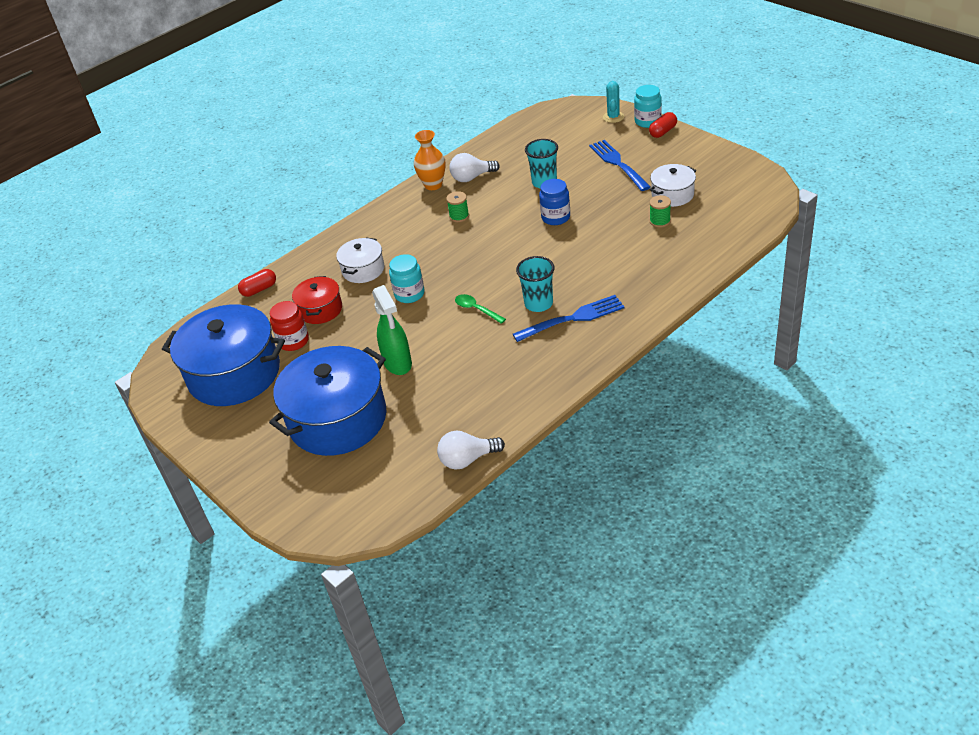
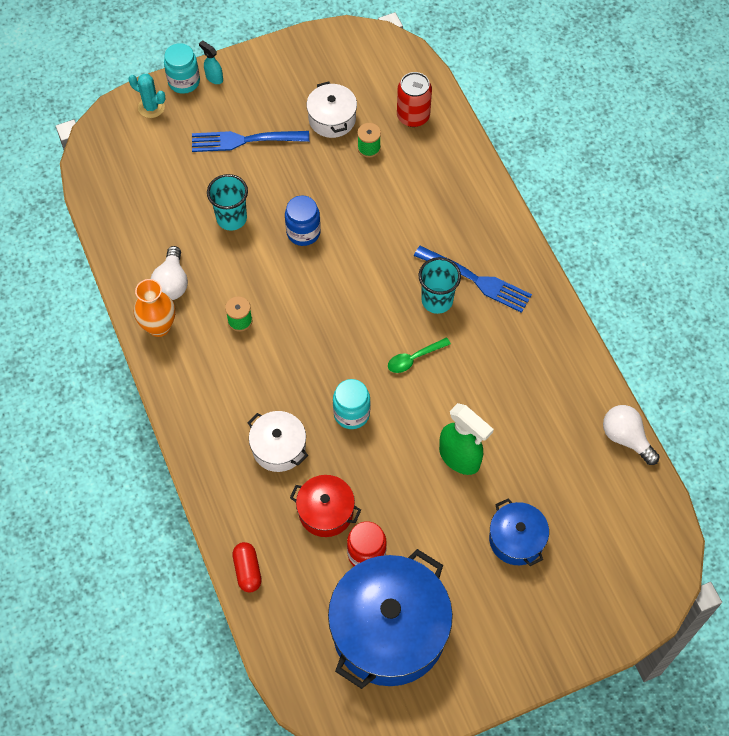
camera: 75 degrees left, 20 degrees up
blue pot [269,346,386,456] -> blue pot [489,498,549,566], size x0.50
green spray bottle [372,285,412,375] -> green spray bottle turned 45 degrees clockwise [439,403,494,475]
white light bulb [437,431,505,469] -> white light bulb turned 135 degrees clockwise [603,405,660,465]
blue fork [513,295,625,342] -> blue fork turned 120 degrees clockwise [414,246,532,313]
red capsule [649,112,677,138] -> turquoise spray bottle [199,40,223,84]
none -> red can [397,72,432,127]

